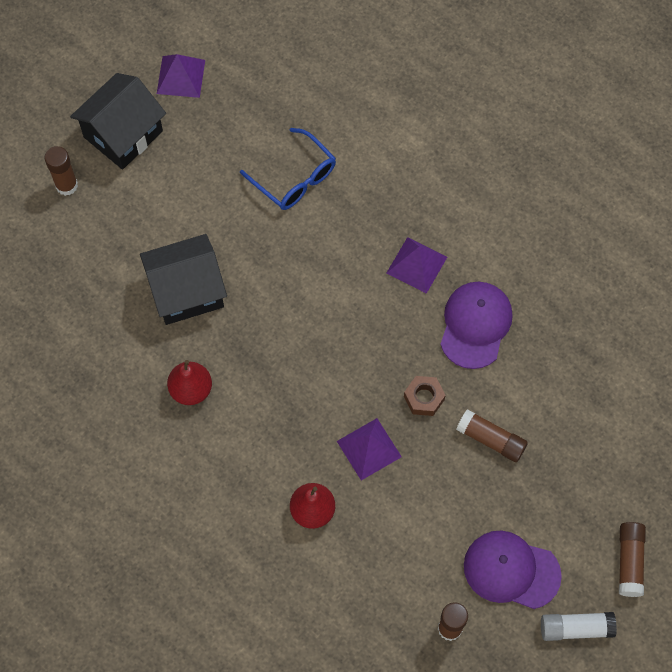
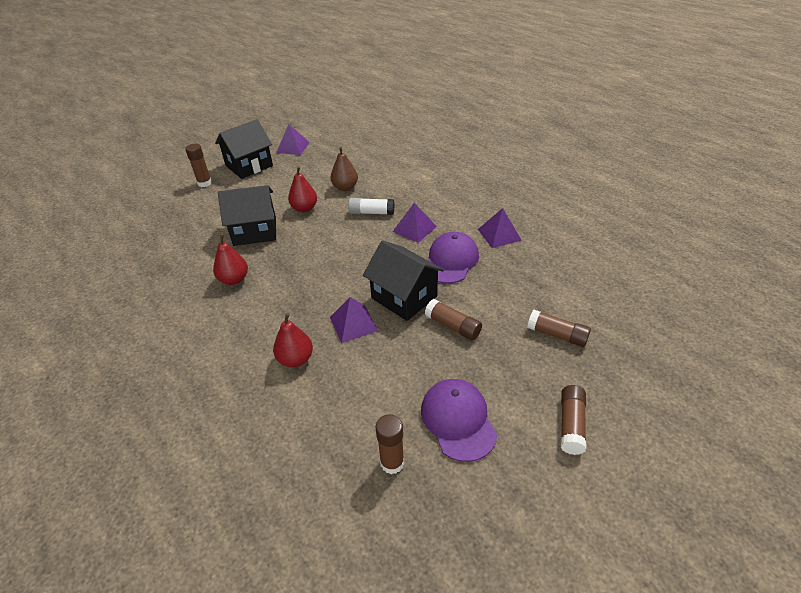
camera: 10 degrees right, 25 degrees down
blue glasses [240,128,336,210] -> brown pear [331,147,358,191]
brown nut [404,376,446,416] -> black house [363,240,444,321]
purple cap [464,531,562,609] -> purple cap turned 45 degrees clockwise [421,379,497,462]
white glue stick [541,612,617,641] -> white glue stick moved to [348,198,394,215]
none -> red pear [288,166,317,212]
none -> purple pyramid [478,208,522,248]
none -> brown glue stick [527,310,591,347]

